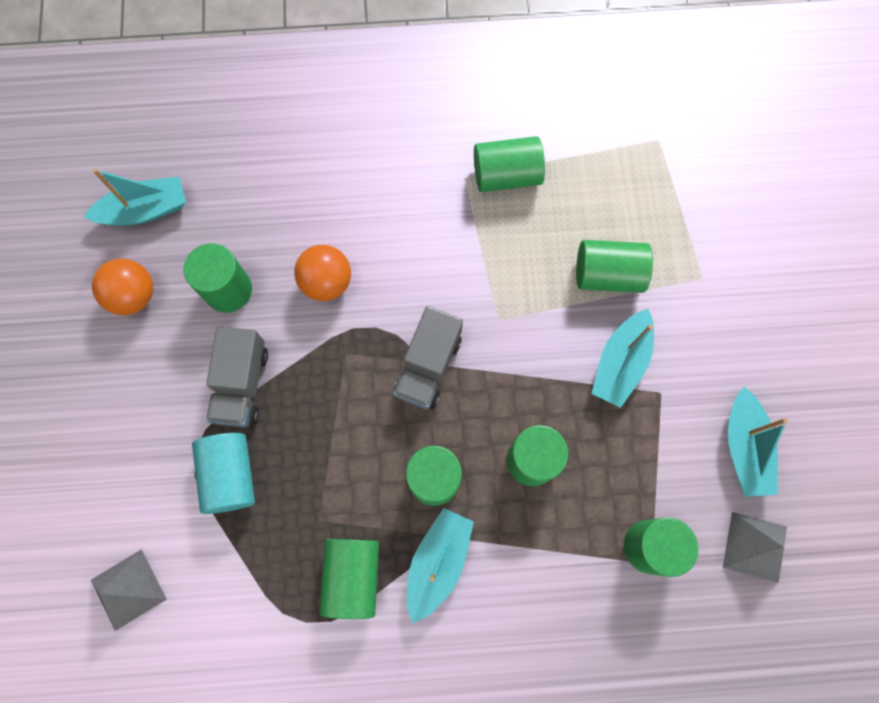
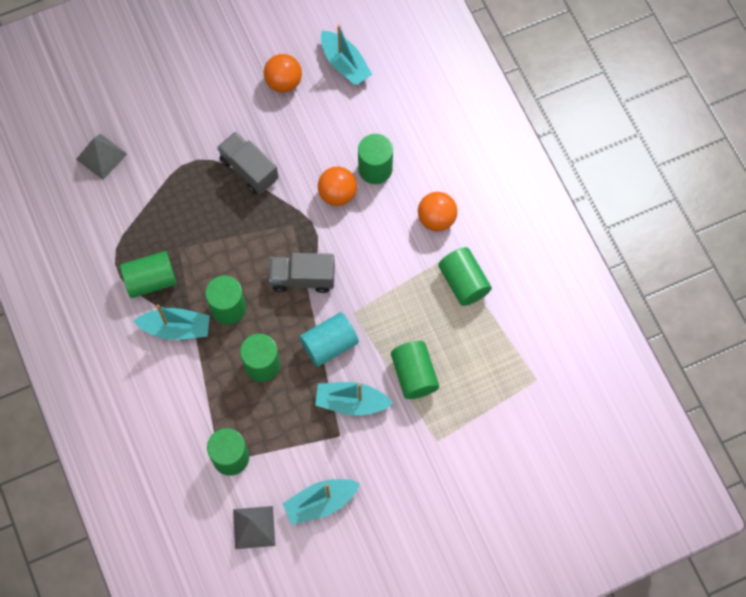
camera: 70 degrees right, 5 degrees down
green cylinder [184,243,252,313] -> green cylinder moved to [358,134,393,184]
turquoise cylinder [192,433,255,514] -> turquoise cylinder moved to [299,312,359,367]
grey truck [206,326,268,428] -> grey truck turned 60 degrees clockwise [217,132,278,194]
none -> orange ball [418,192,457,231]

